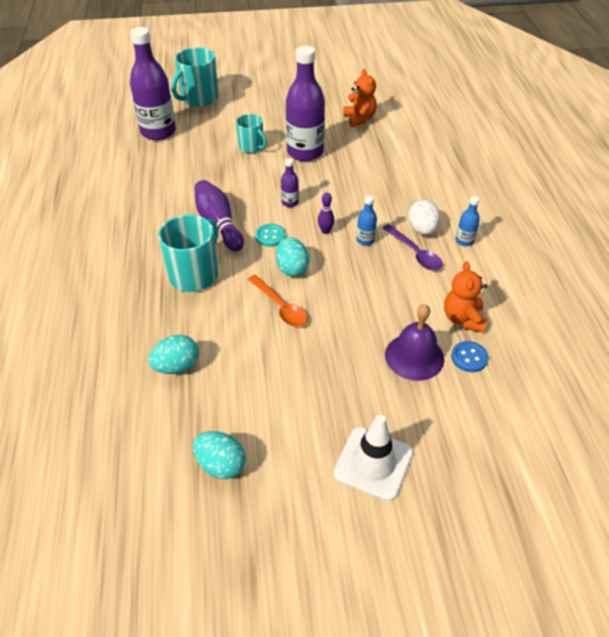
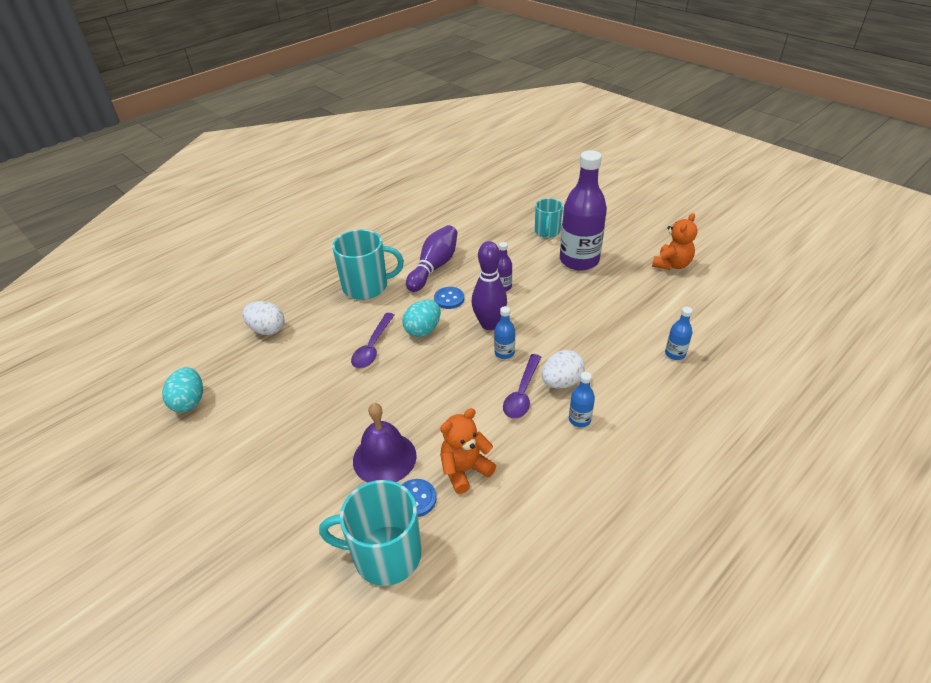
camera: 55 degrees right, 5 degrees down
purple bottle [130,27,176,140] -> none
turquoise egg [148,335,199,374] -> white egg [242,301,284,335]
turquoise mug [171,47,218,107] -> turquoise mug moved to [319,480,421,586]
orange spoon [248,275,307,327] -> purple spoon [351,313,394,368]
turquoise button [255,224,286,247] -> blue button [434,287,464,309]
purple bowling pin [318,192,335,234] -> purple bowling pin [472,241,507,330], size x1.97
white traffic cone [333,415,413,501] -> none
none -> blue bottle [665,307,693,360]

